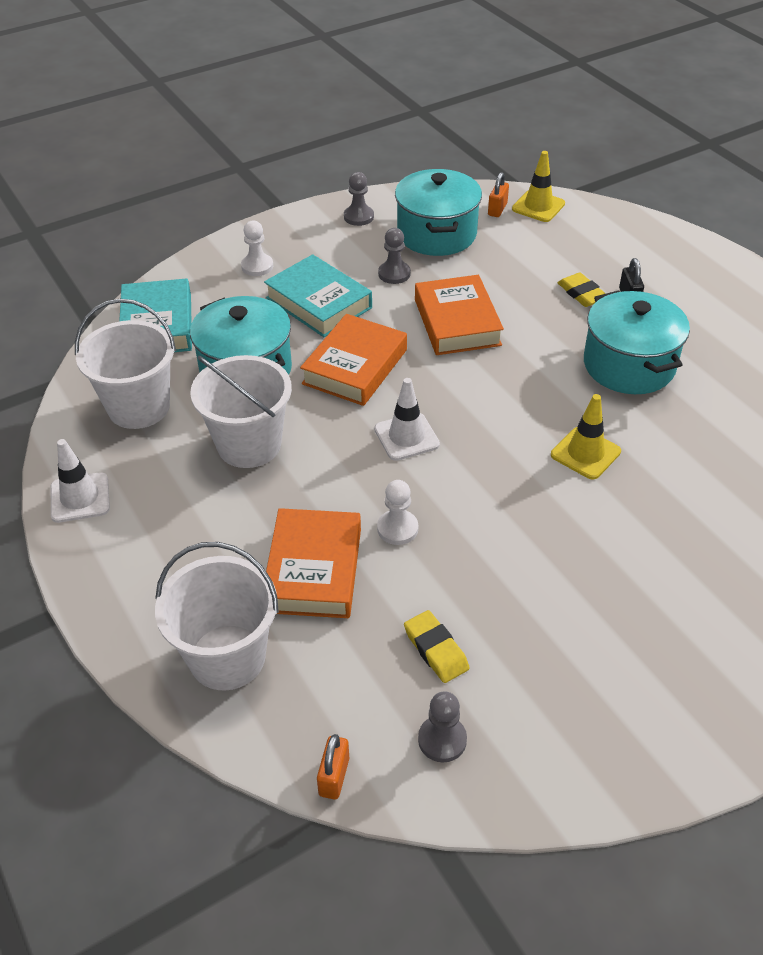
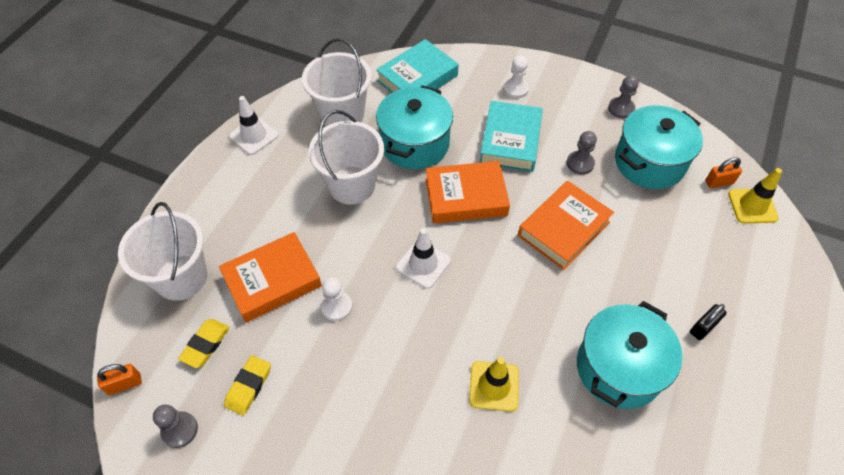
camera: 55 degrees right, 10 degrees up
yellow eraser [557,273,606,307] -> yellow eraser moved to [178,319,230,368]

